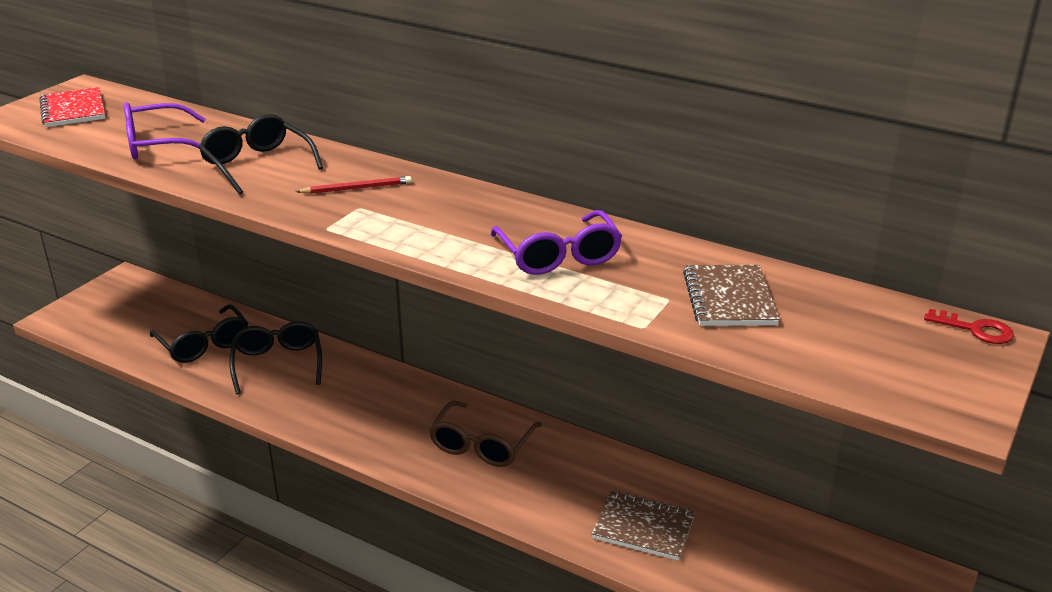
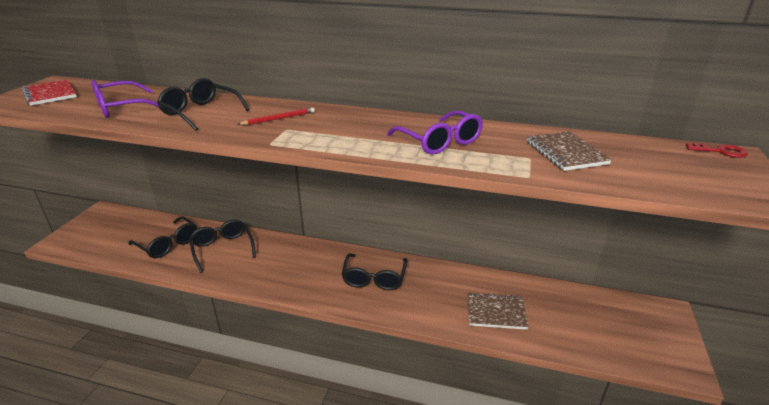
camera: 15 degrees left, 0 degrees up
brown glasses [429,401,542,467] -> black glasses [342,254,407,290]

